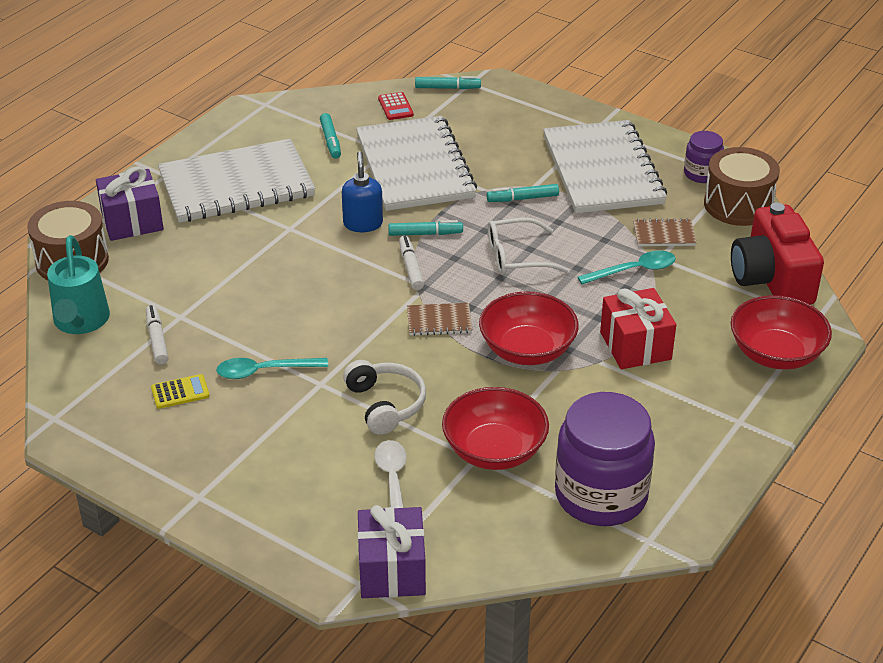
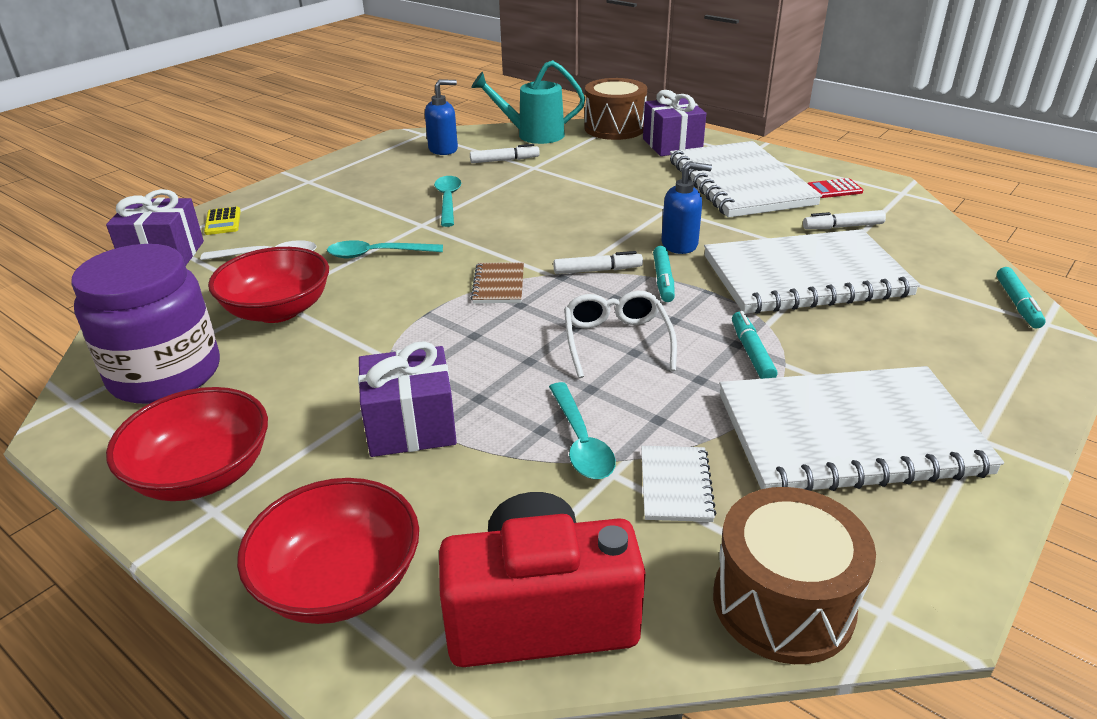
camera: 95 degrees right, 5 degrees down
yellow calculator [151,374,209,409] -> yellow calculator moved to [204,207,241,235]
turquoise marker [320,113,341,159] -> white marker [803,210,886,229]
white headphones [343,360,426,435] -> turquoise spoon [327,240,443,258]
red calculator [378,92,414,120] -> red calculator moved to [807,178,863,198]
red bowl [479,291,579,365] -> red bowl moved to [106,387,268,501]
red gift [600,288,676,369] -> purple gift [358,341,457,457]
brown notebook [633,218,697,246] -> white notebook [641,446,717,522]
purple jar [684,131,724,183] -> none
none -> blue soap dispenser [425,79,458,155]

